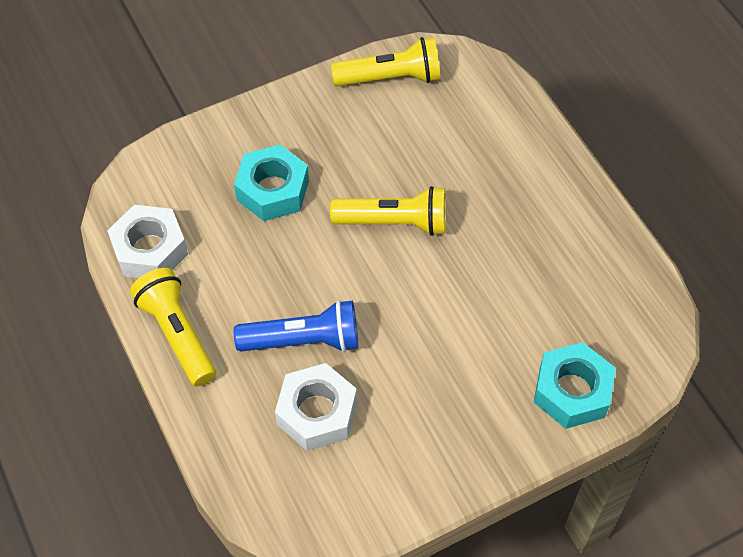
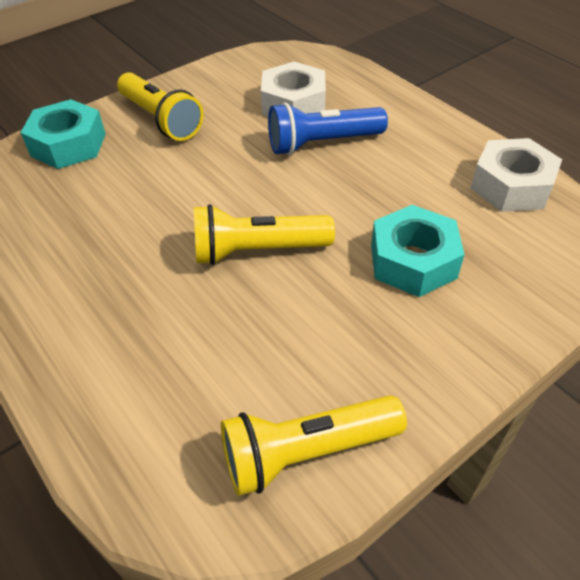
camera: 170 degrees right, 10 degrees down
yellow flashlight [130,268,216,387] -> yellow flashlight moved to [117,72,204,141]

